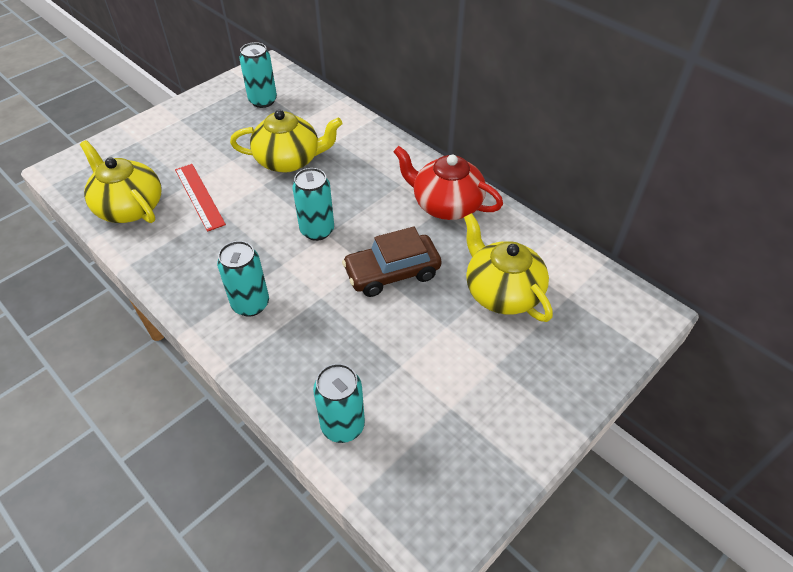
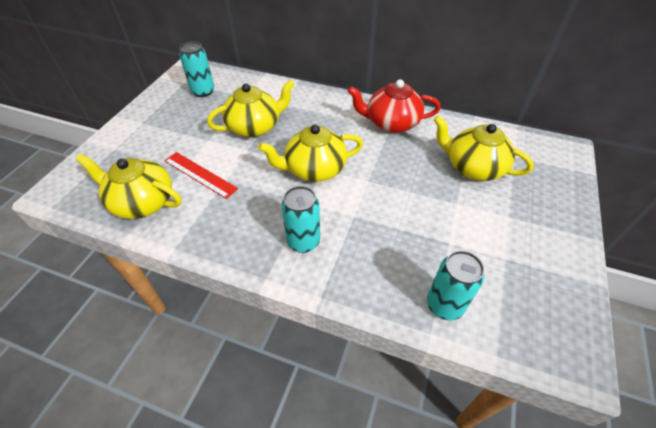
camera: 25 degrees left, 0 degrees up
turquoise can [292,168,334,241] -> yellow teapot [258,125,363,182]
brown car [342,227,441,297] -> none

